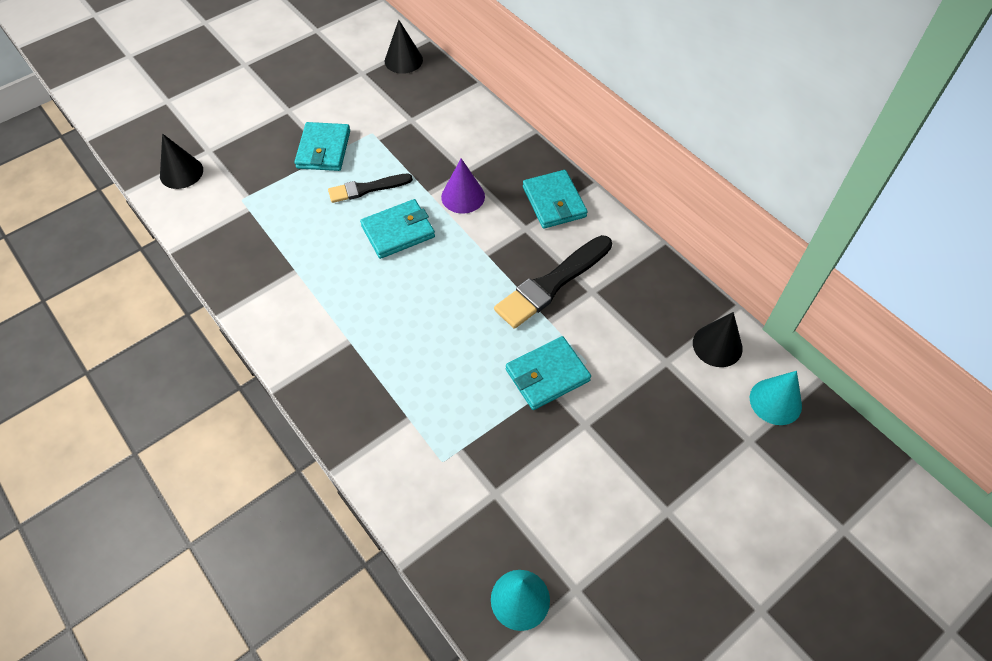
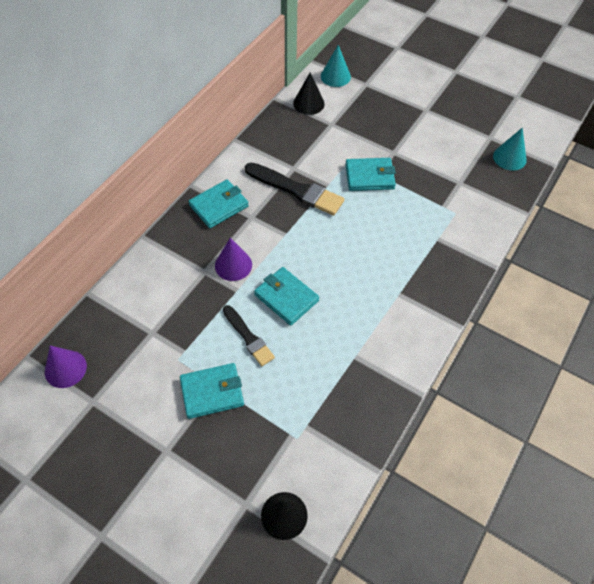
camera: 110 degrees left, 0 degrees up
black cone [385,20,423,74] -> purple cone [45,346,87,388]
turquoise wallet [506,336,591,410] -> turquoise wallet turned 45 degrees counterclockwise [346,158,396,191]

